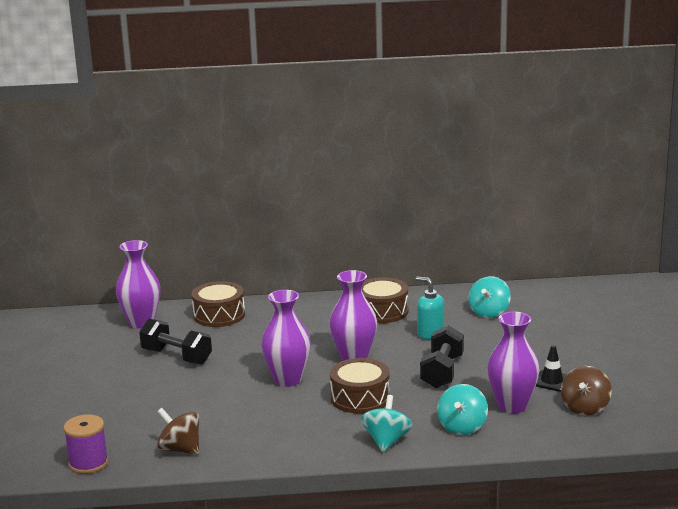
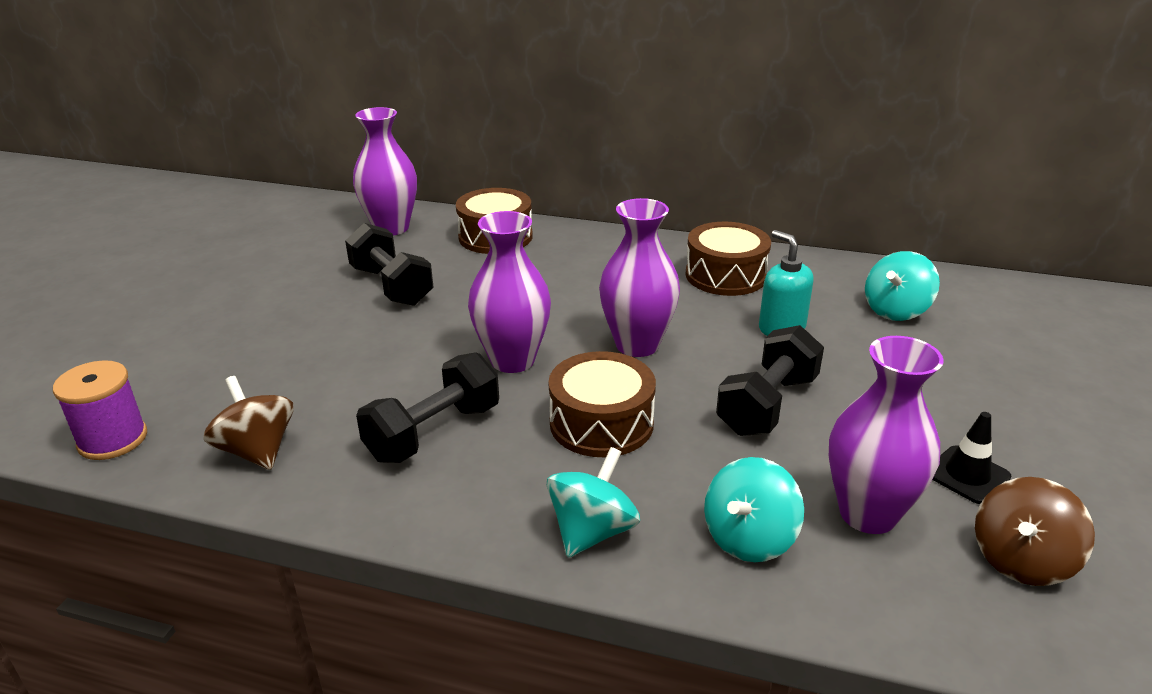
camera: 20 degrees right, 10 degrees up
none -> black dumbbell [356,352,499,463]

